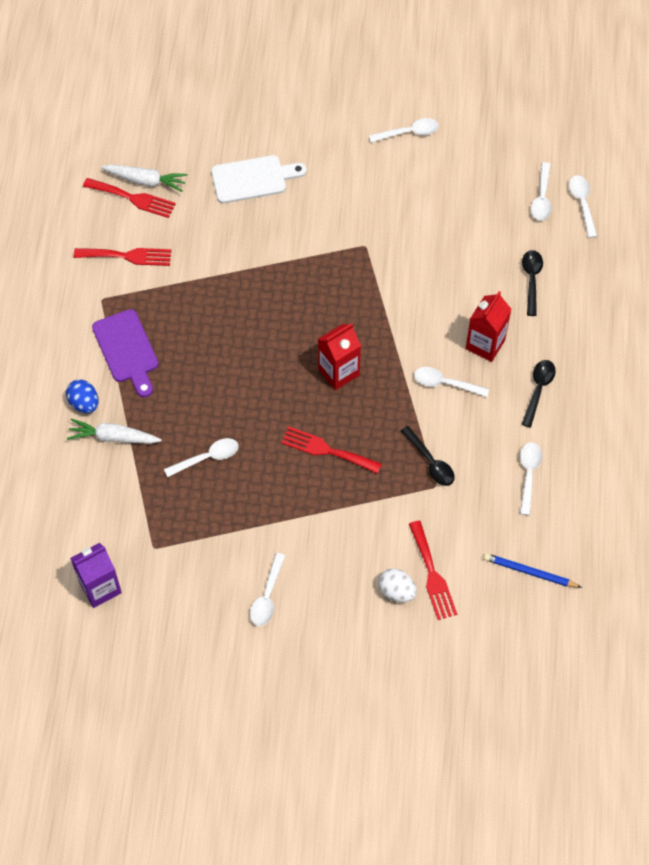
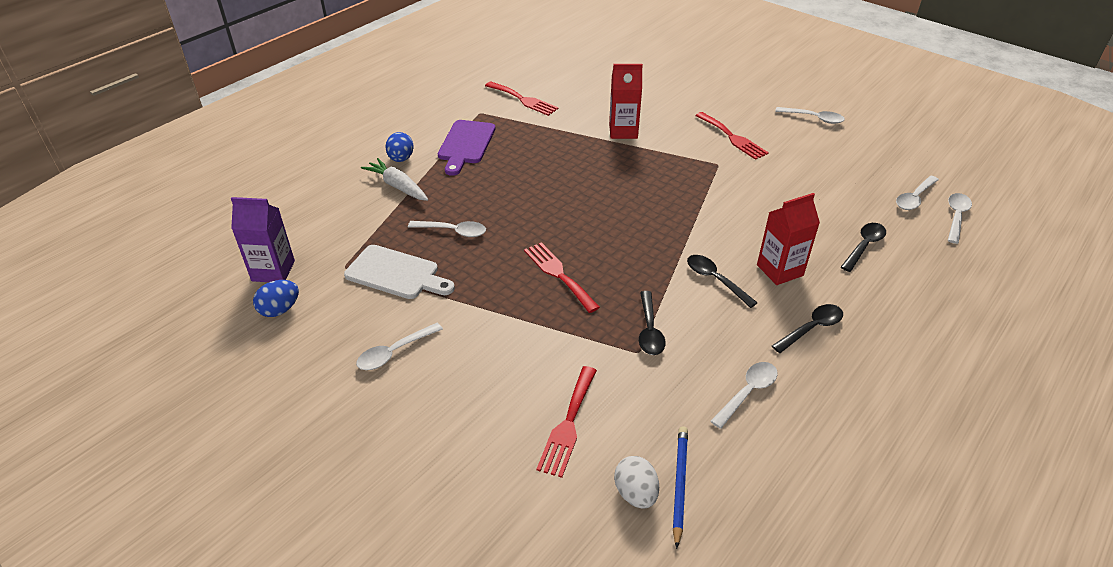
camera: 35 degrees right, 20 degrees down
red fork [83,178,176,218] -> red fork moved to [695,112,769,160]
white carrot [101,164,188,192] -> none
white cutting board [211,155,306,203] -> white cutting board moved to [344,245,455,299]
red carton [318,323,361,390] -> red carton moved to [609,64,643,139]
white egg [378,568,417,602] -> white egg moved to [614,456,659,509]
white spoon [414,367,489,397] -> black spoon [687,255,758,308]
blue pencil [484,553,582,588] -> blue pencil turned 45 degrees clockwise [673,426,688,549]
none -> blue egg [253,280,299,317]

